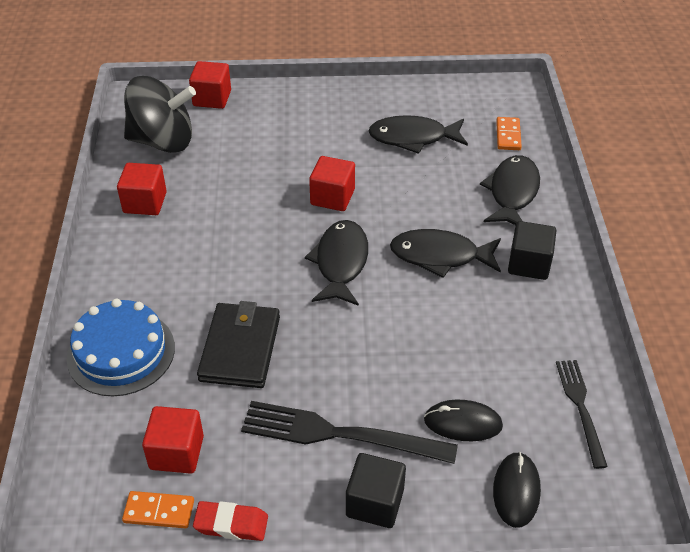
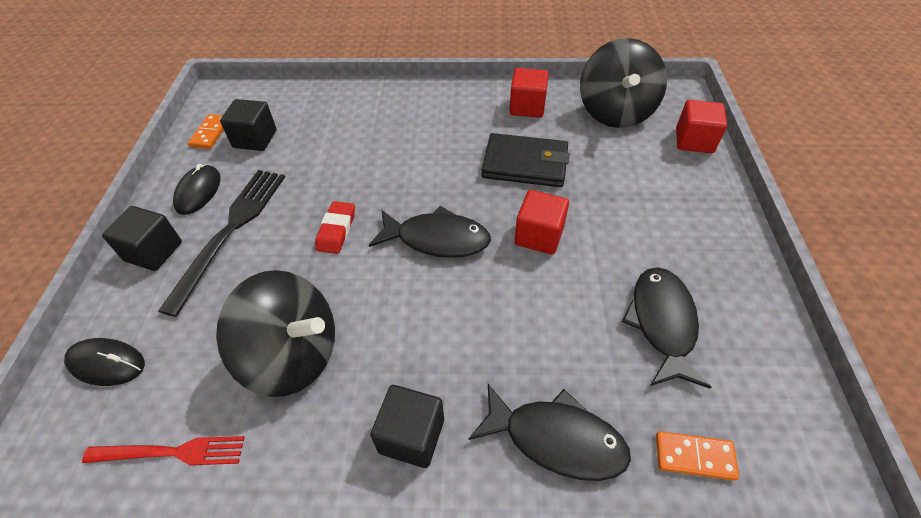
camera: 95 degrees right, 5 degrees up
blue cake [67,299,175,396] -> none
red cube [142,406,204,474] -> black cube [220,99,276,151]
red eraser [193,501,268,541] -> red eraser moved to [315,201,355,254]
black wallet [197,301,280,388] -> black wallet moved to [481,133,570,187]
black fish [390,229,501,278] -> none
black mouse [424,400,503,441] -> black mouse moved to [173,164,221,215]
black fork [556,360,608,469] -> red fork [82,436,245,466]
none -> black spinning top [216,270,335,397]

